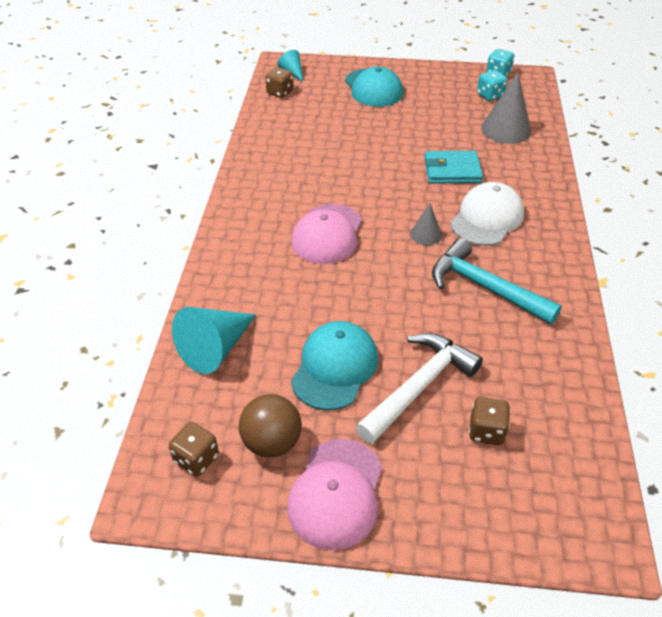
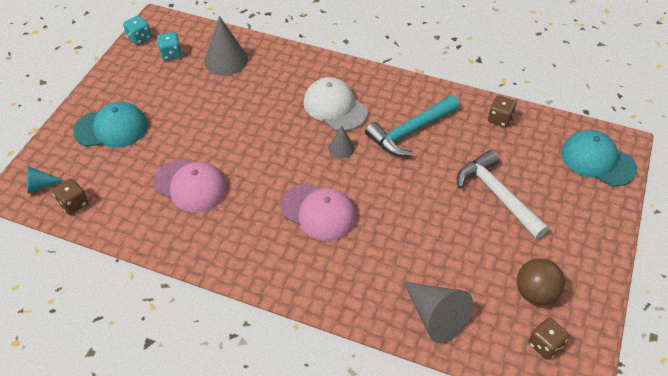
camera: 75 degrees left, 5 degrees up
turquoise cone [172,307,256,374] -> grey cone [404,282,473,343]
pink cap [287,439,382,550] -> pink cap moved to [153,159,227,213]
turquoise cap [291,321,378,410] -> turquoise cap moved to [561,130,637,186]
turquoise wallet [424,151,483,184] -> none
brown dice [469,397,510,445] -> brown dice moved to [488,95,516,127]

